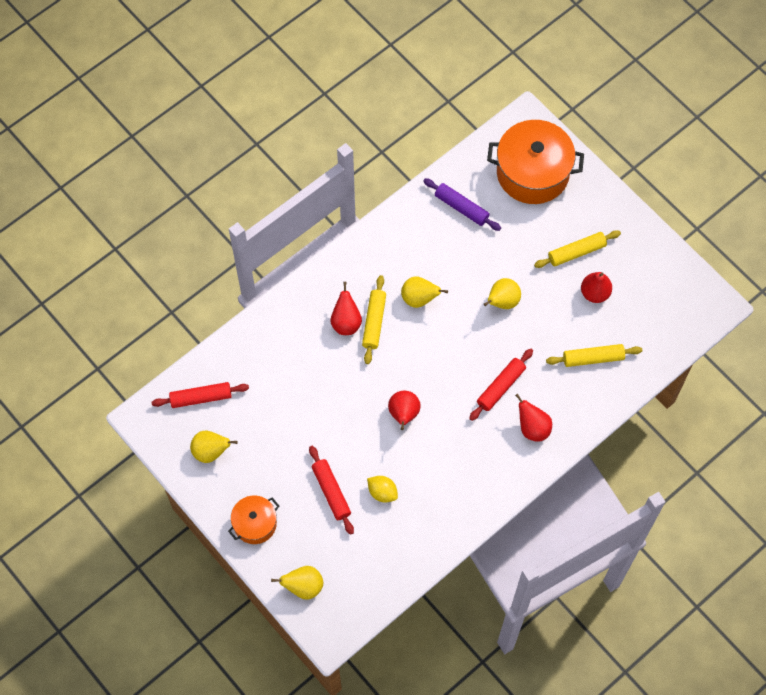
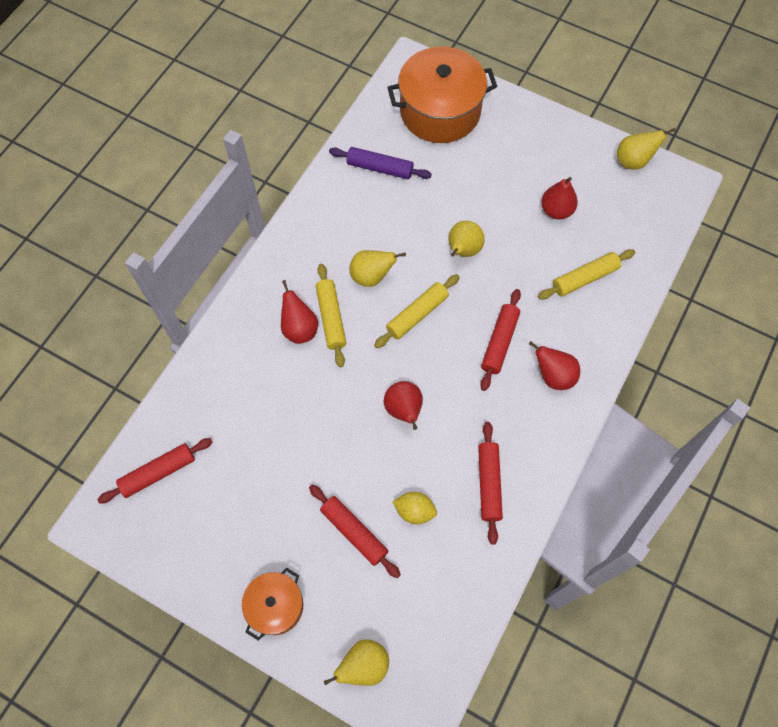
camera: 20 degrees left, 0 degrees up
yellow pear [190,431,237,463] -> yellow pear moved to [617,128,676,169]
yellow rolling pin [534,230,621,268] -> yellow rolling pin moved to [374,274,460,348]
none -> red rolling pin [478,422,503,545]

